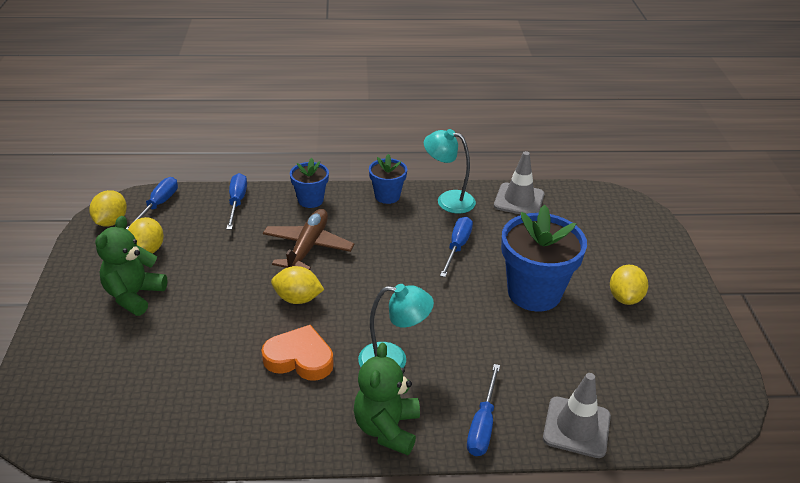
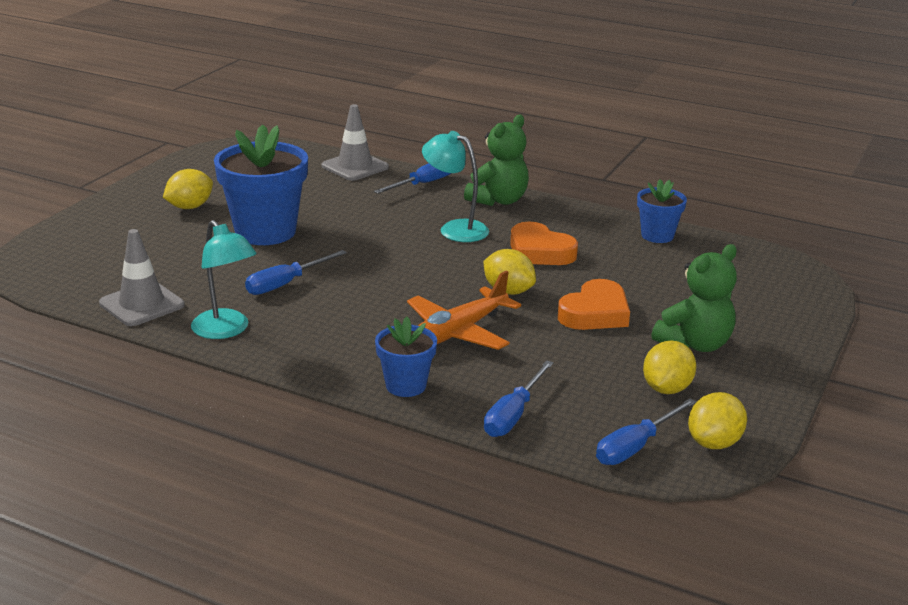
camera: 150 degrees left, 10 degrees down
brown plane [263,209,355,270] -> orange plane [407,271,521,350]
blue flower pot [369,154,407,204] -> blue flower pot moved to [637,179,687,243]
none -> orange heart [558,279,630,330]

